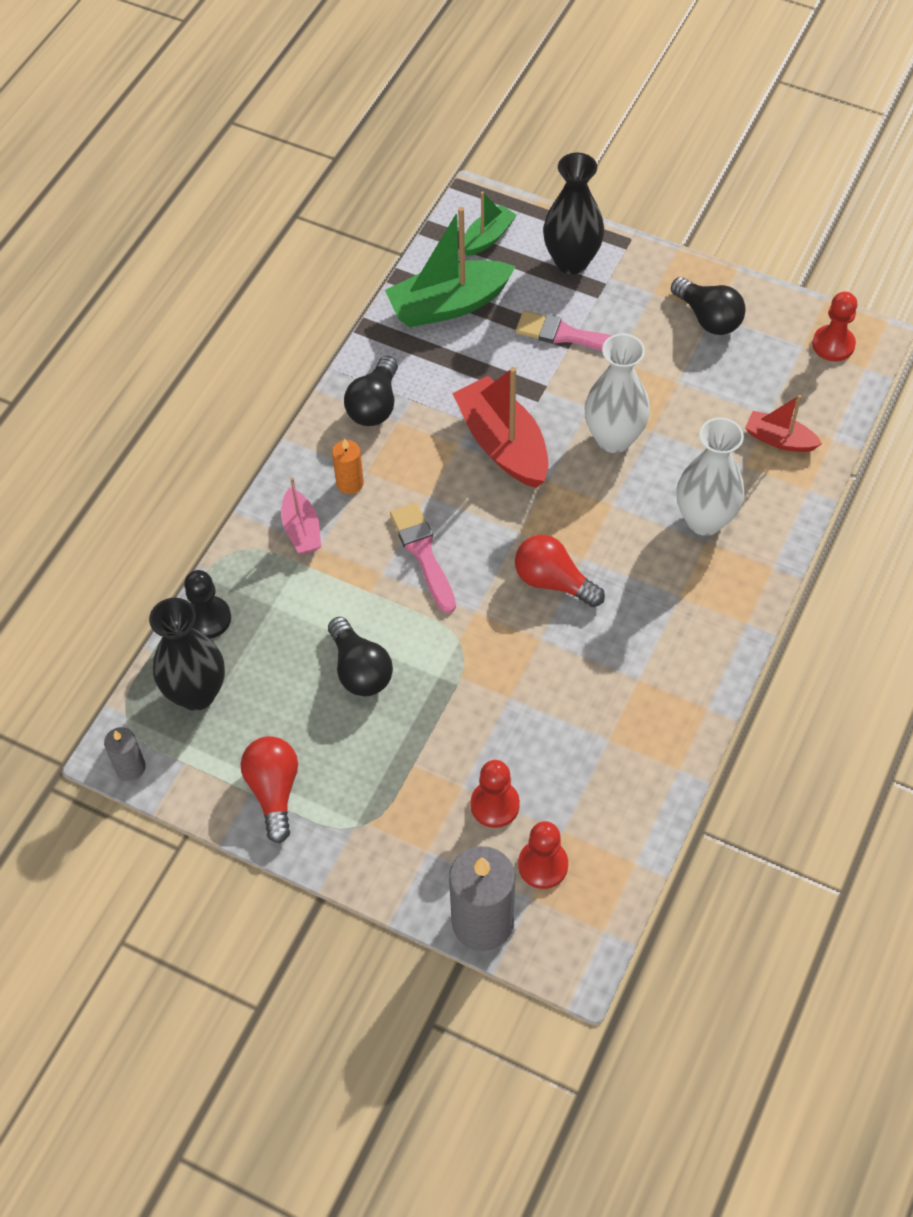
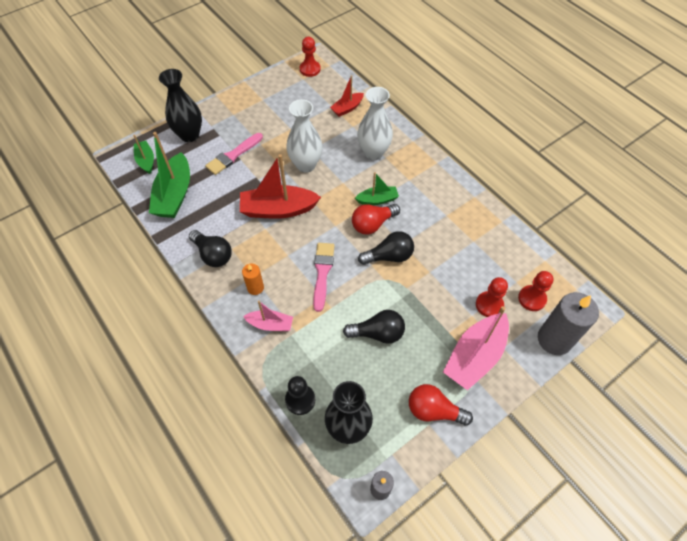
camera: 65 degrees left, 0 degrees up
pink brush [390,503,456,614] -> pink brush turned 90 degrees clockwise [313,243,335,312]
black light bulb [671,277,746,335] -> black light bulb moved to [358,231,414,265]
none -> green boat [355,172,399,205]
none -> pink boat [443,306,509,390]

